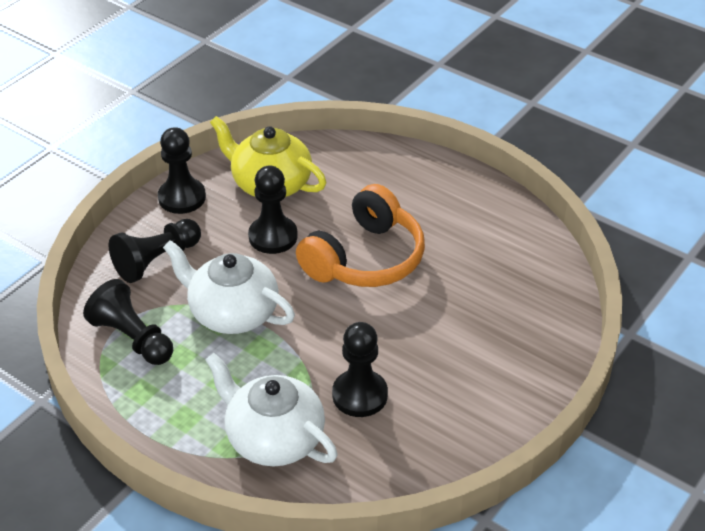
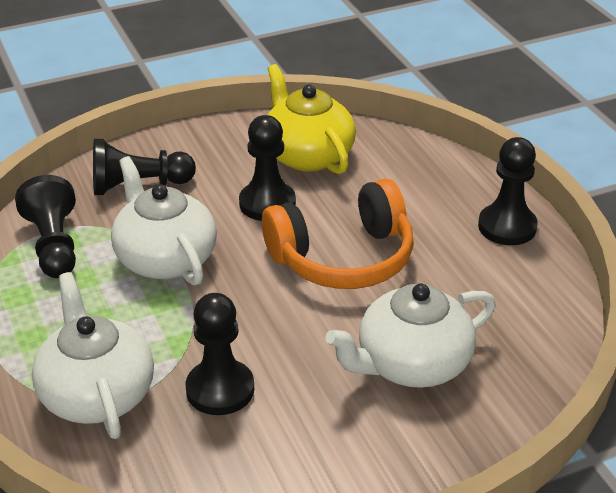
camera: 30 degrees right, 5 degrees down
black pawn [158,127,206,214] -> black pawn moved to [478,137,538,245]
none -> white teapot [325,283,496,388]

